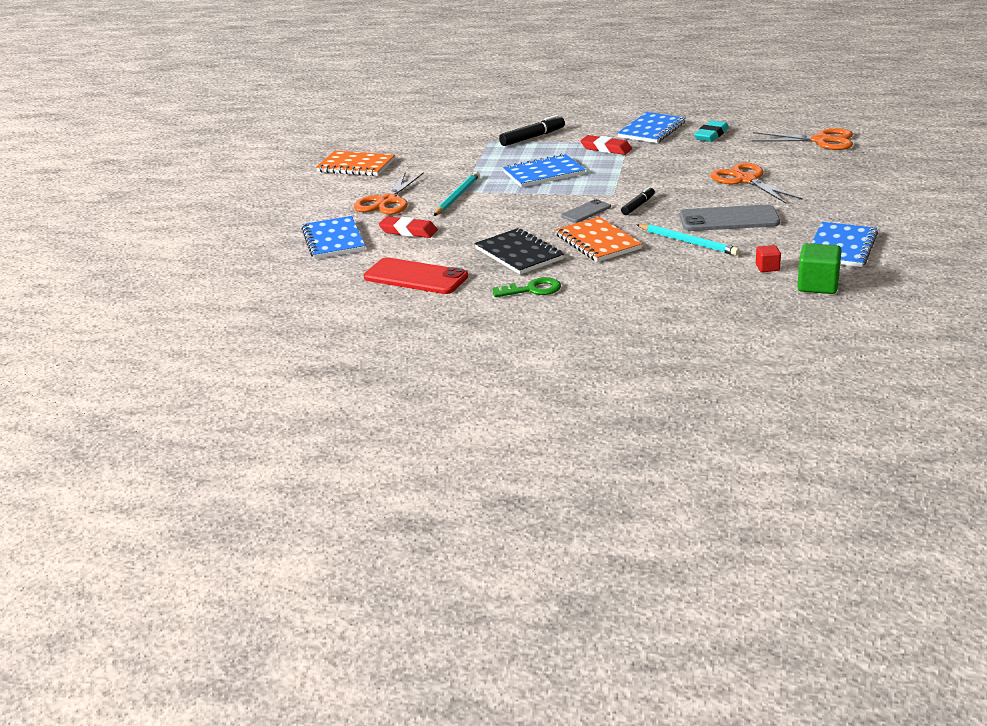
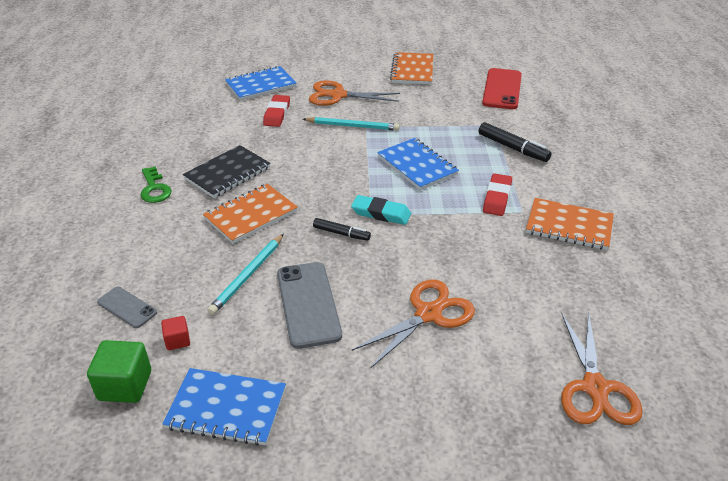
camera: 75 degrees right, 10 degrees up
red phone [364,257,468,294] -> red phone moved to [482,68,522,109]
grey phone [561,199,611,223] -> grey phone moved to [97,287,157,328]
blue notebook [617,112,686,143] -> orange notebook [526,198,614,250]
turquoise eraser [694,120,729,142] -> turquoise eraser moved to [351,195,411,225]

